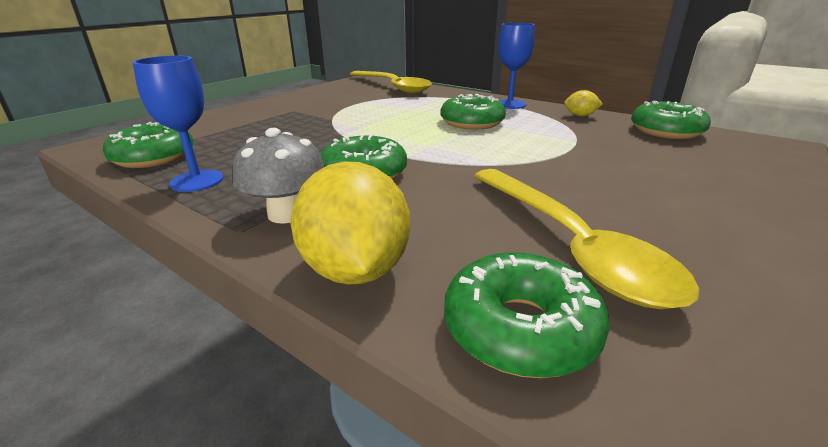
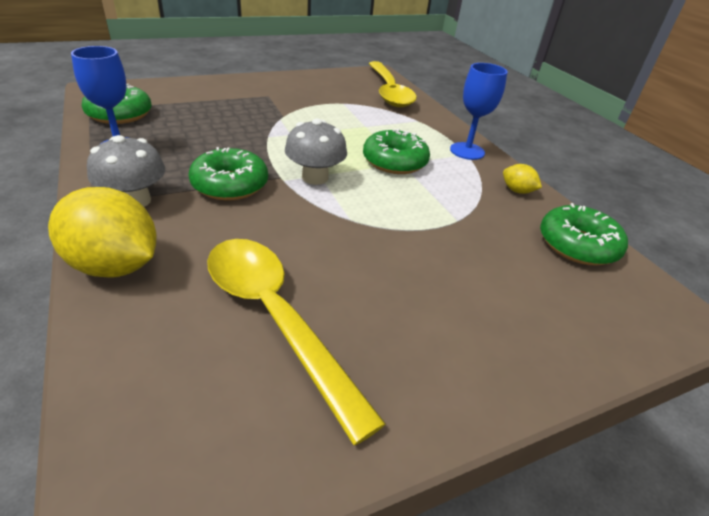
camera: 25 degrees right, 10 degrees up
yellow lemon [290,161,410,284] -> yellow lemon turned 75 degrees counterclockwise [48,187,157,278]
green donut [444,252,610,378] -> none
yellow spoon [474,169,700,309] -> yellow spoon turned 135 degrees clockwise [207,239,386,445]
none -> grey mushroom [285,118,347,185]

